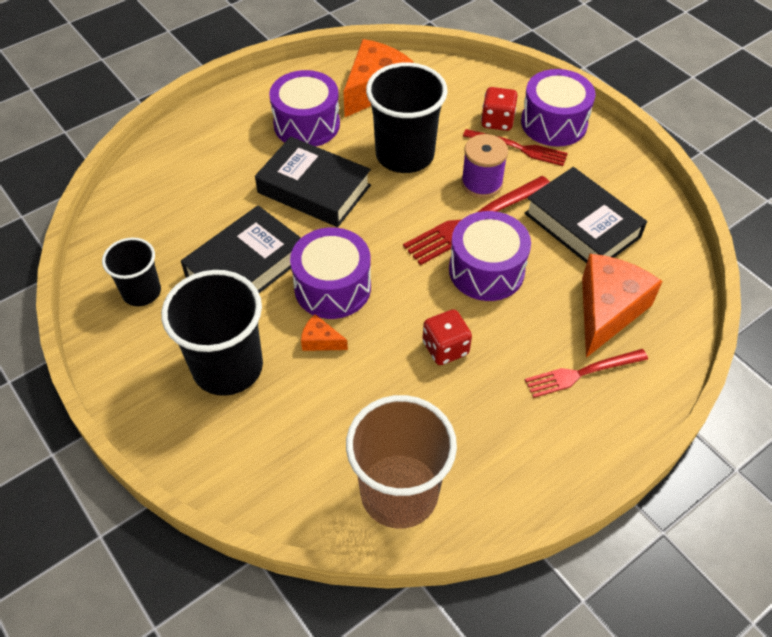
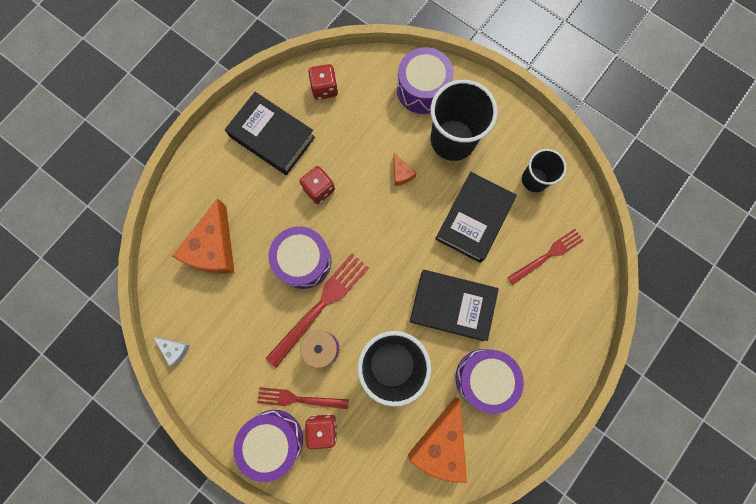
camera: 165 degrees right, 25 degrees up
purple drum [290,227,371,319] -> purple drum moved to [397,47,454,114]
orange cheese [301,314,348,351] -> orange cheese turned 60 degrees clockwise [394,153,416,186]
brown cup [346,395,457,529] -> red dice [308,64,338,100]
black book [524,167,647,263] -> black book moved to [225,92,315,175]
red fork [525,349,648,398] -> red fork moved to [508,229,584,285]
none -> white cheese [154,338,190,366]

